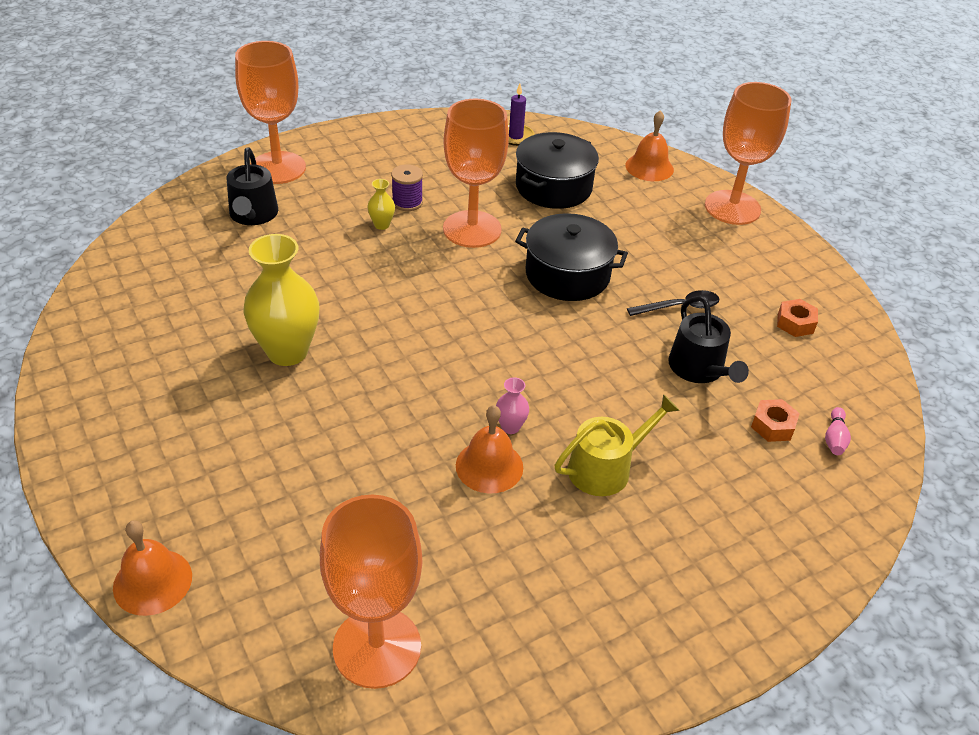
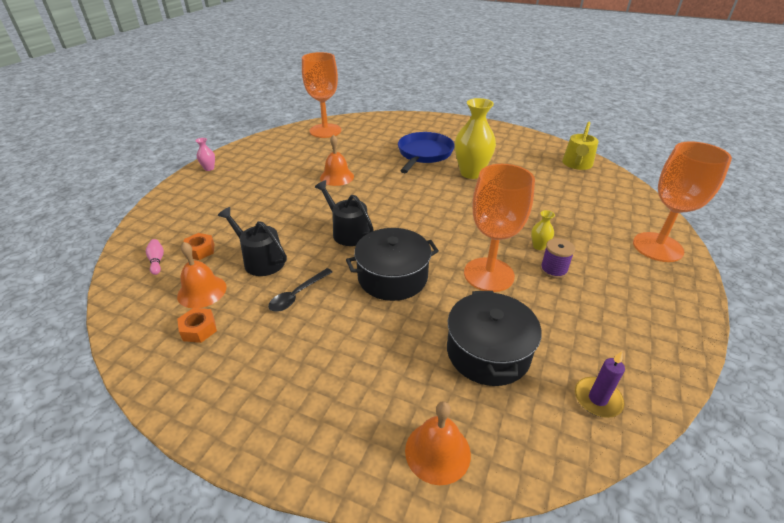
camera: 145 degrees right, 5 degrees down
orange bell [113,521,192,616] -> orange bell moved to [177,242,227,308]
black watering can [227,147,278,225] -> black watering can moved to [315,180,374,246]
pink vase [496,377,529,434] -> pink vase moved to [195,138,215,171]
yellow watering can [555,394,680,496] -> yellow watering can moved to [562,122,599,170]
orange goblet [705,82,792,225] -> none
none -> blue pan [398,132,455,173]

